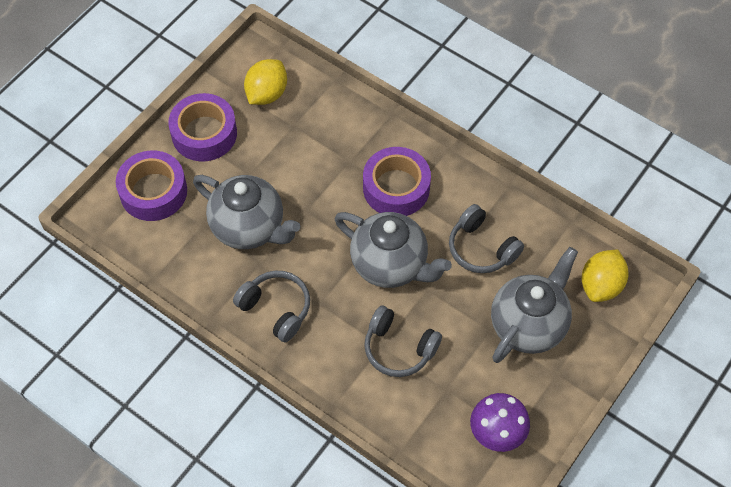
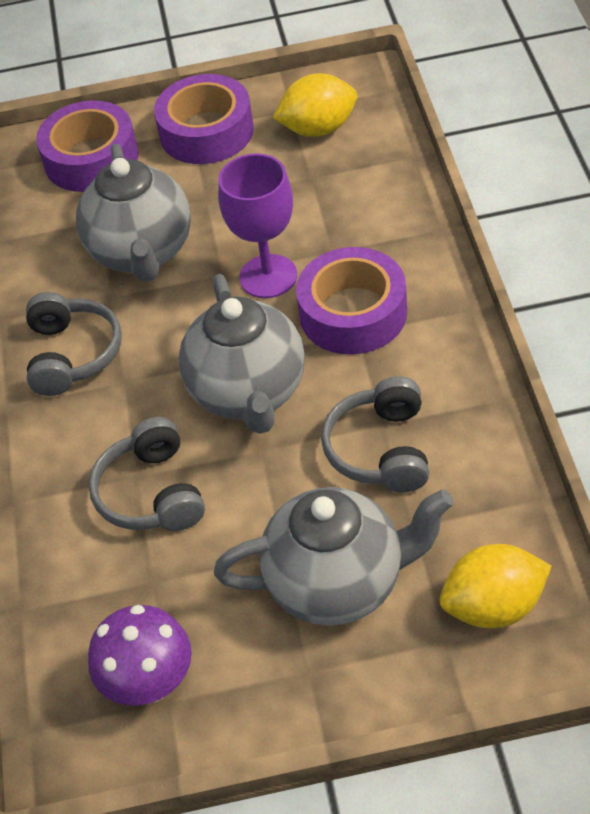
camera: 50 degrees right, 10 degrees down
none -> purple goblet [218,153,297,298]

